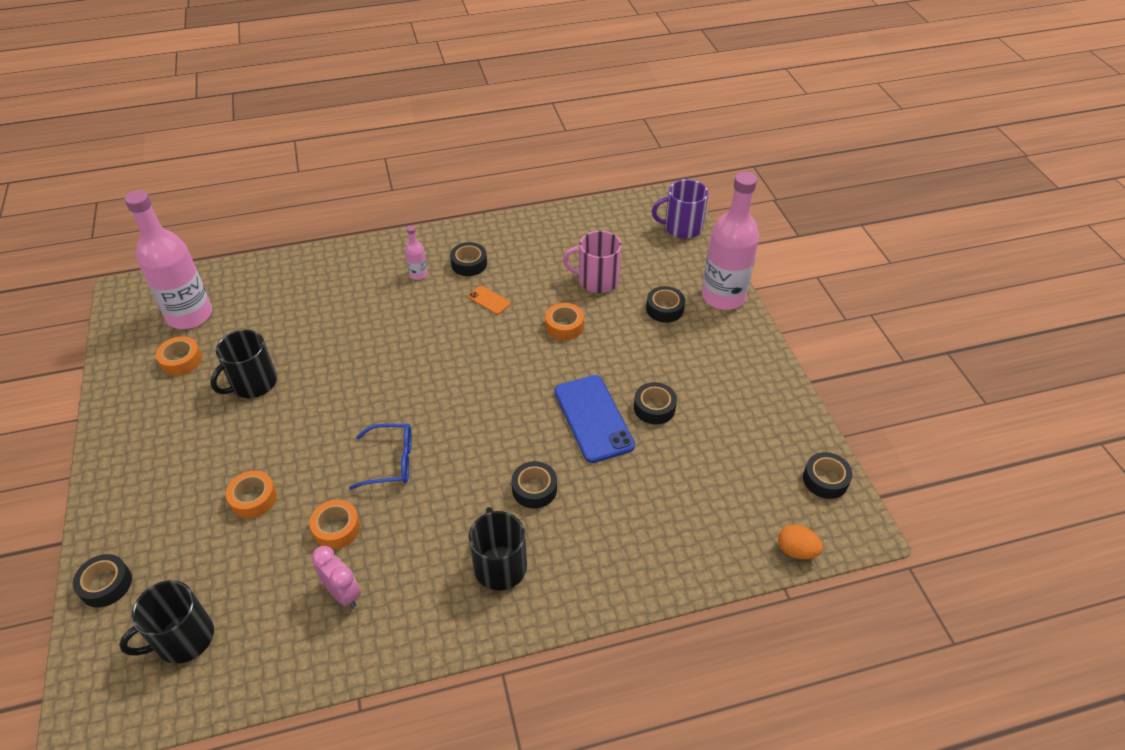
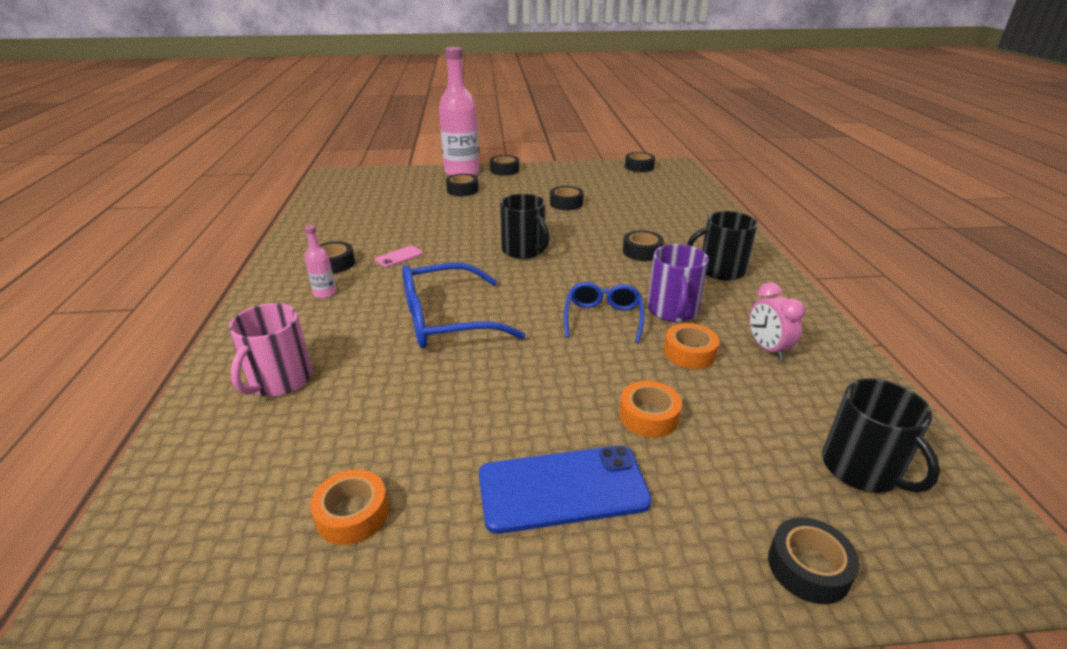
camera: 80 degrees left, 15 degrees down
pink bottle [125,190,212,329] -> none
black mug [210,330,277,398] -> black mug moved to [500,194,550,259]
pink clock [312,546,361,608] -> pink clock turned 75 degrees counterclockwise [749,283,805,360]
orange phone [468,286,511,315] -> pink phone [375,245,423,267]
orange tape [545,303,584,340] -> none
blue phone [554,375,635,463] -> blue phone moved to [479,446,652,534]
pink mug [563,231,622,293] -> pink mug moved to [229,303,312,397]
purple mug [652,179,708,239] -> purple mug moved to [647,244,709,322]
orange egg [778,524,823,559] -> none
none -> blue glasses [402,263,526,349]
none -> black tape [490,155,519,176]

